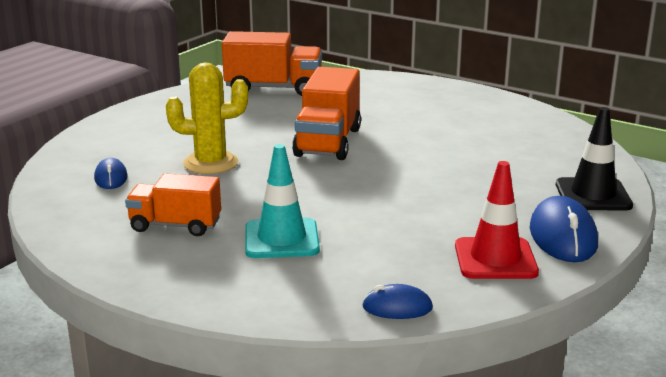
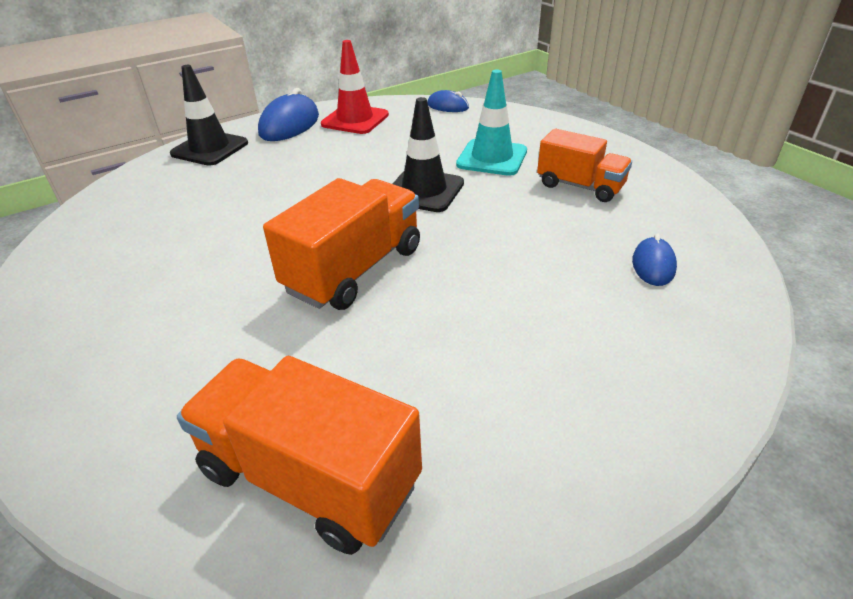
camera: 155 degrees left, 15 degrees up
yellow cactus [166,63,248,174] -> none
none -> black traffic cone [393,97,464,212]

